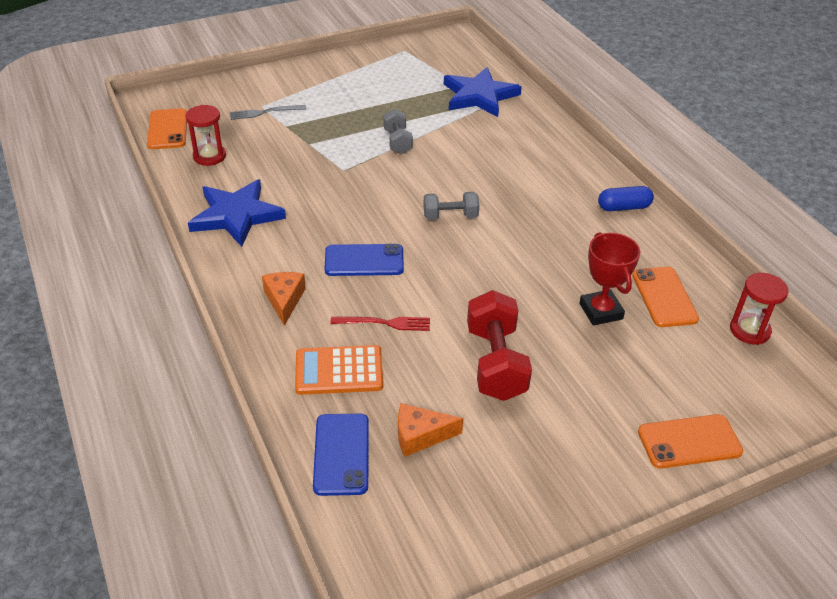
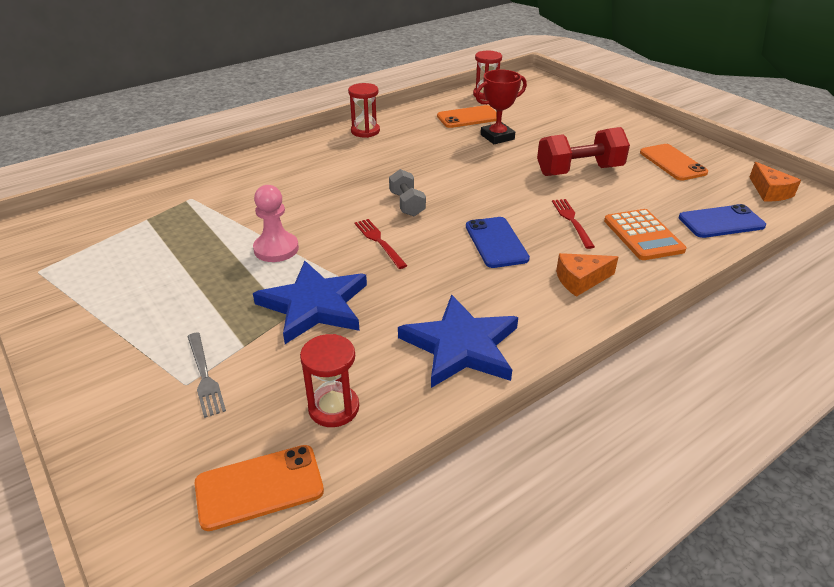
camera: 100 degrees left, 5 degrees down
grey dumbbell [383,109,413,154] -> pink pawn [253,185,299,262]
orange cheese [398,403,463,457] -> orange cheese moved to [749,162,801,201]
blue star [444,67,522,117] -> blue star moved to [253,261,367,344]
blue capsule [598,186,654,211] -> red hourglass [348,83,380,138]
orange phone [638,414,743,469] -> orange phone moved to [640,144,708,181]
none -> red fork [355,219,408,269]

